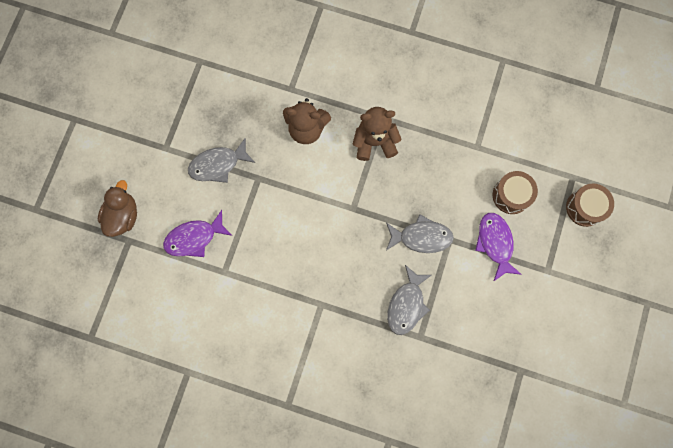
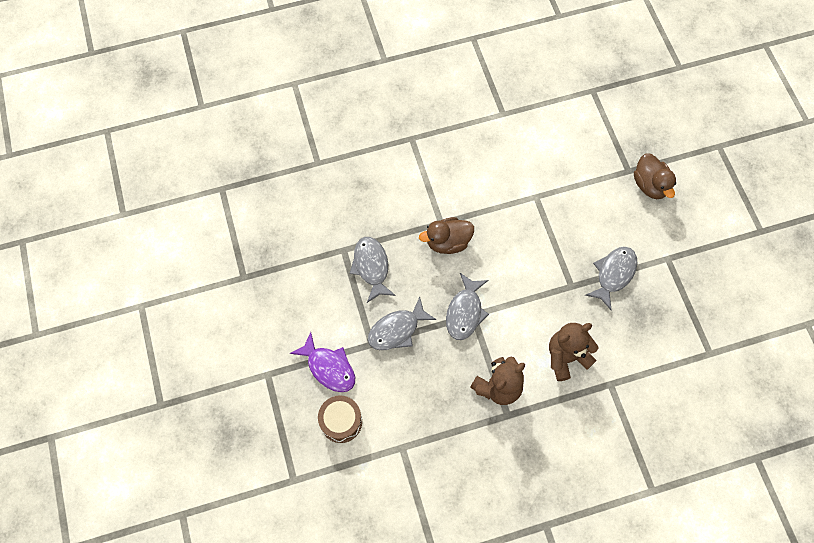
camera: 145 degrees right, 10 degrees down
purple fish [163,210,232,257] -> none
brown drum [566,183,614,227] -> none
none -> brown duck [419,217,474,254]
none -> grey fish [446,273,489,340]

